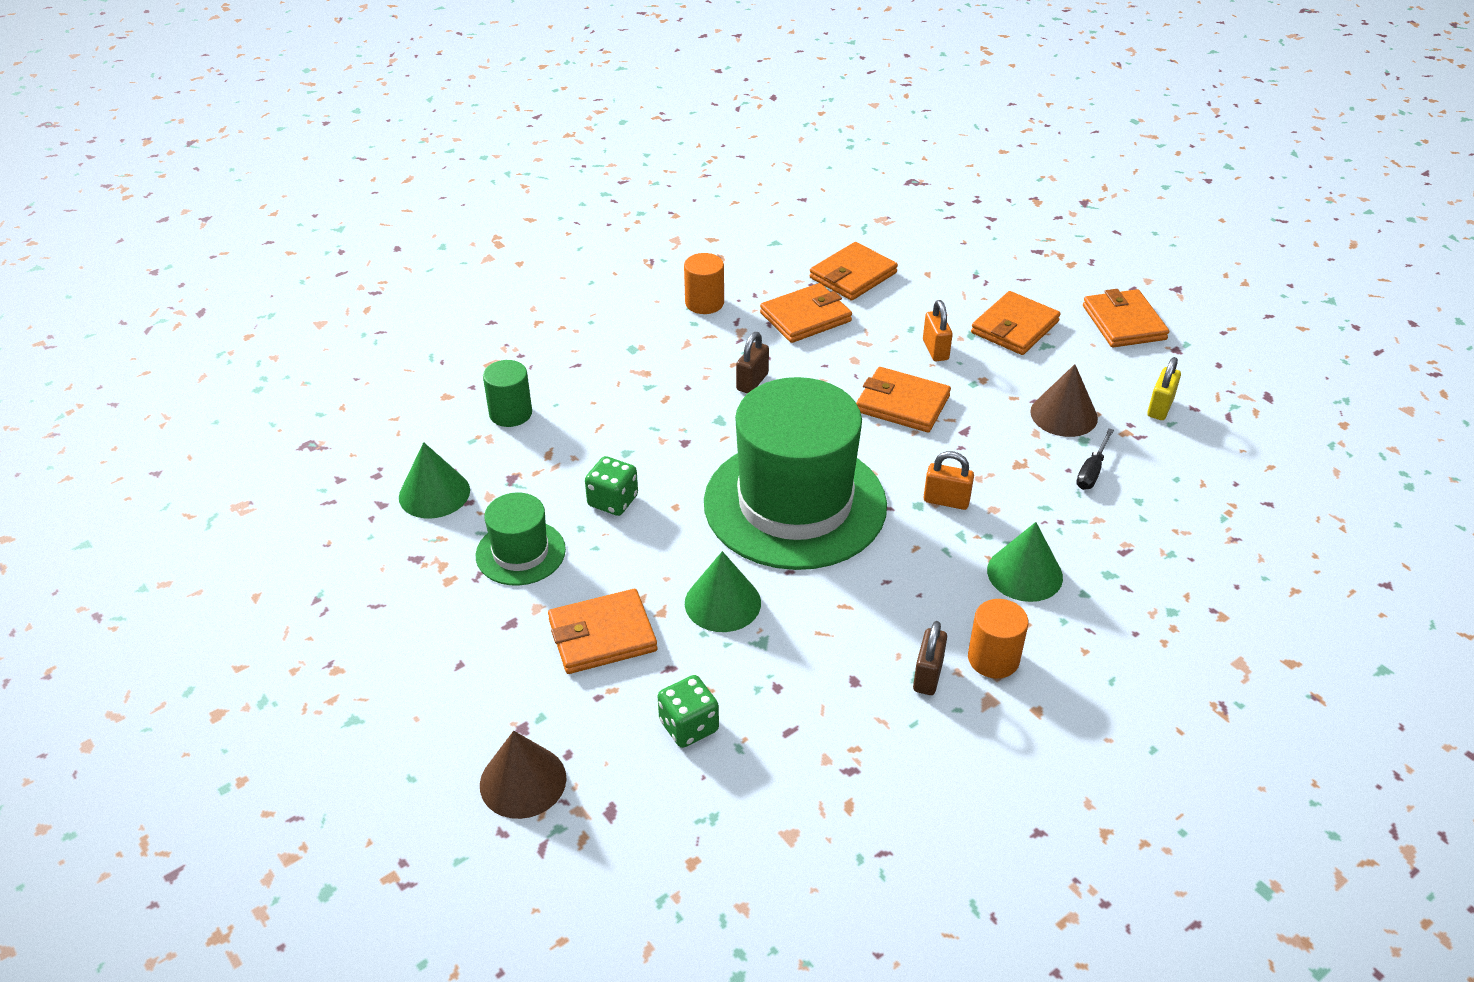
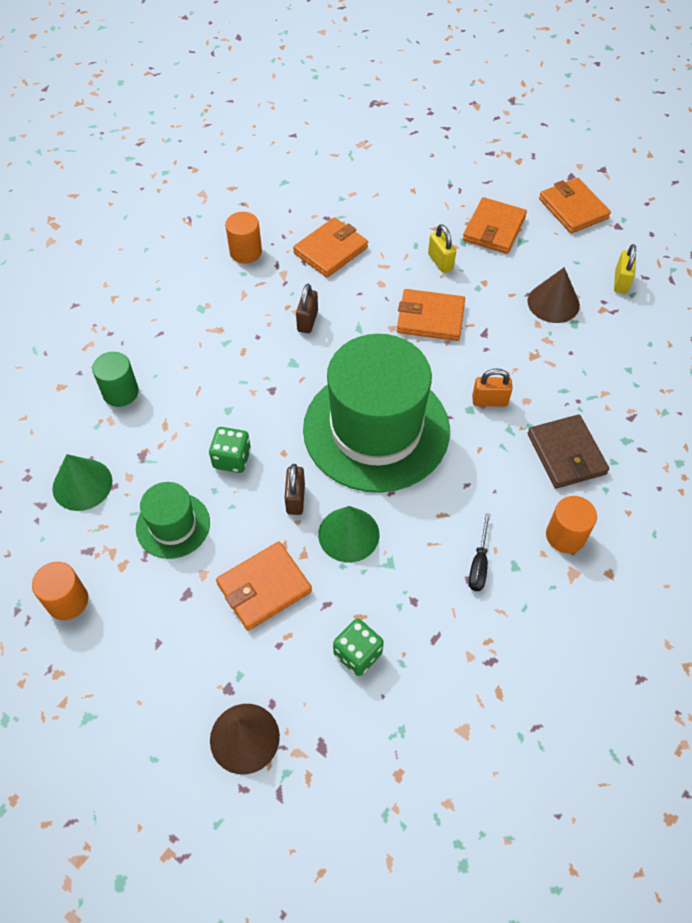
camera: 15 degrees left, 15 degrees up
orange wallet [809,242,898,301] -> none
brown padlock [913,621,947,695] -> brown padlock moved to [285,464,305,515]
orange padlock [923,300,953,361] -> yellow padlock [428,224,456,273]
green cone [987,522,1063,602] -> brown wallet [528,415,609,488]
black screwdriver [1076,428,1114,490] -> black screwdriver moved to [469,513,490,591]
none -> orange cylinder [32,562,88,620]

